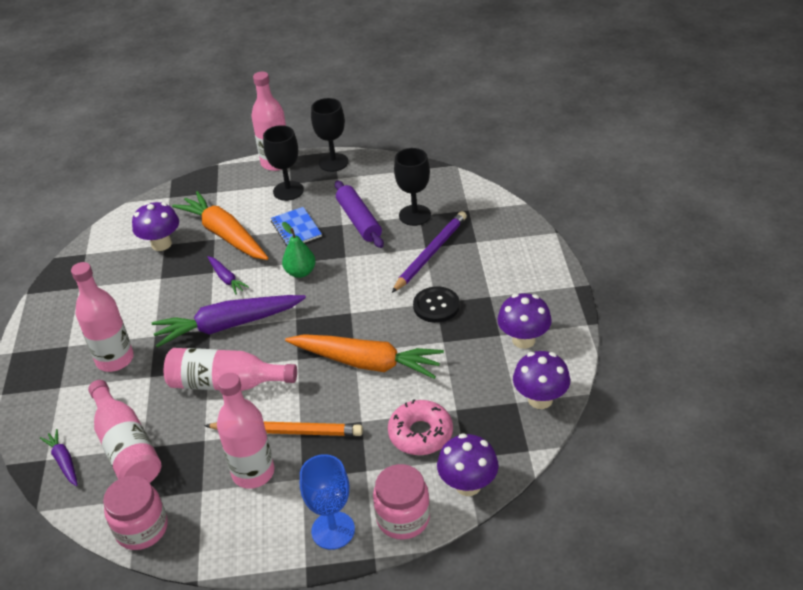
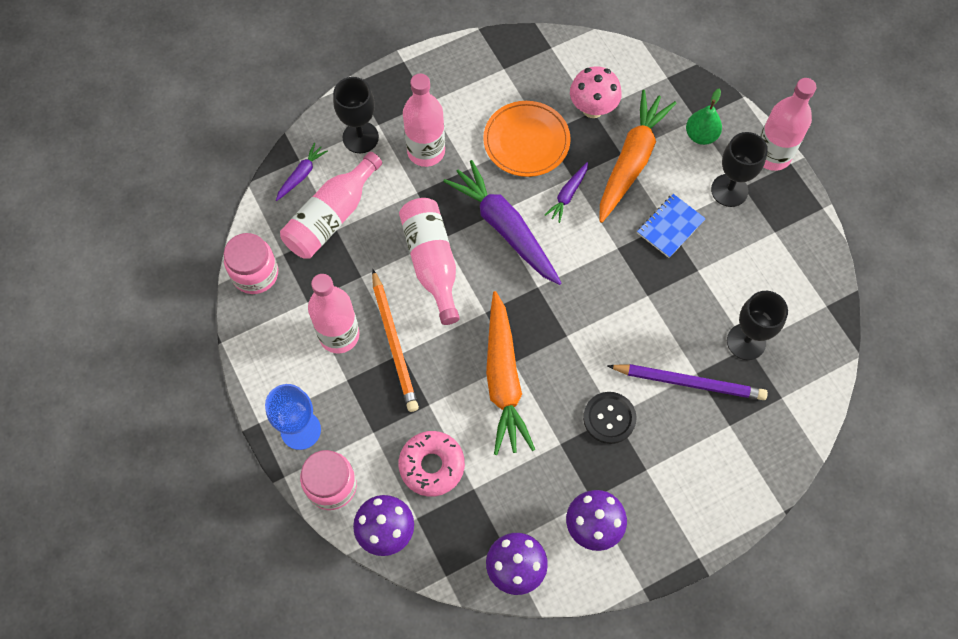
camera: 65 degrees right, 25 degrees up
purple mushroom [132,202,179,251] -> pink mushroom [570,66,622,118]
green pear [282,222,316,278] -> green pear moved to [686,88,722,145]
black goblet [311,98,349,172] -> black goblet moved to [333,77,379,153]
purple rolling pin [335,180,384,248] -> none
none -> orange plate [483,101,571,177]

